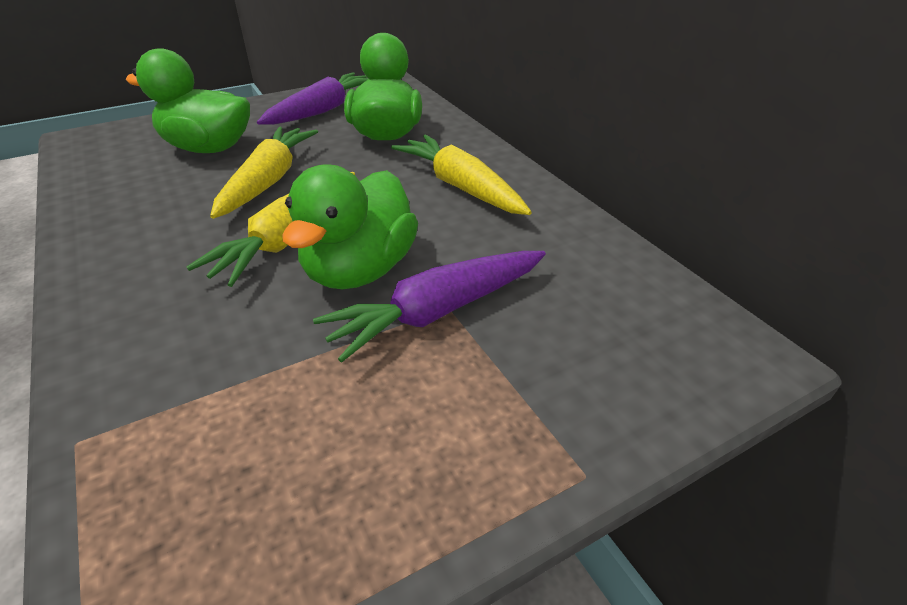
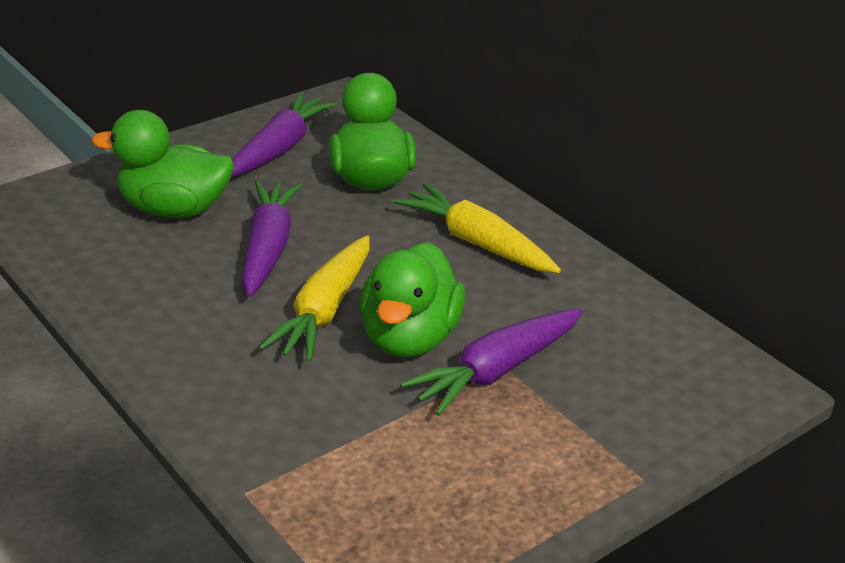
camera: 10 degrees left, 5 degrees down
yellow carrot [210,127,318,219] -> purple carrot [242,181,303,297]

